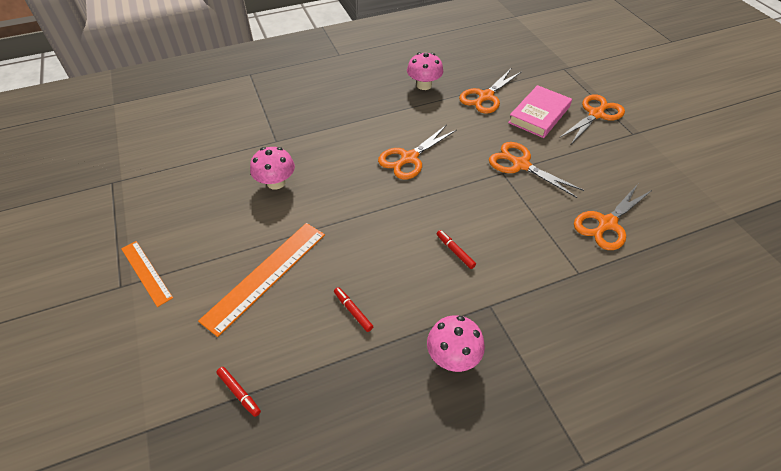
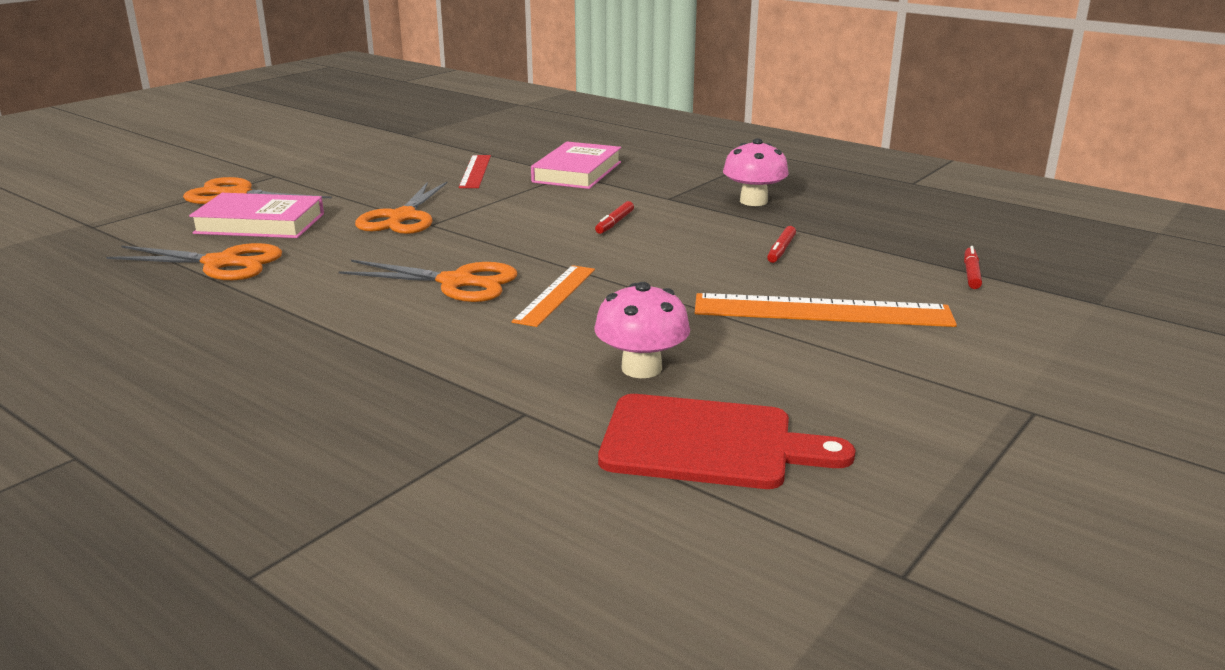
camera: 120 degrees left, 25 degrees down
orange ruler [121,241,173,307] -> orange ruler moved to [512,265,595,327]
pink mushroom [407,52,443,90] -> none
orange scissors [574,184,652,250] -> red ruler [459,155,491,188]
none -> pink book [531,142,621,189]
none -> red cutting board [598,394,855,489]

